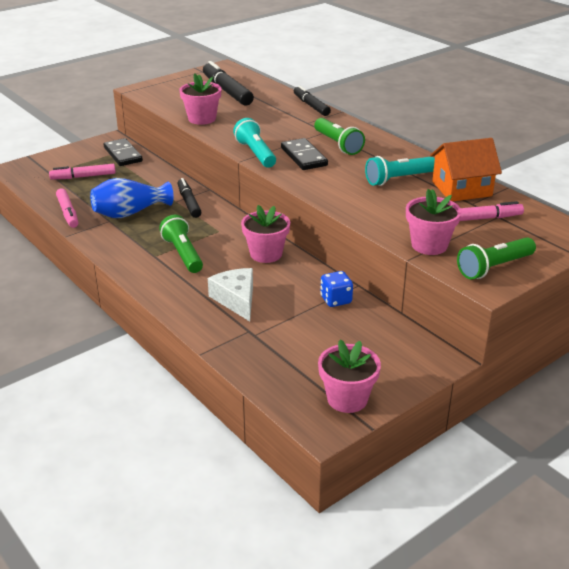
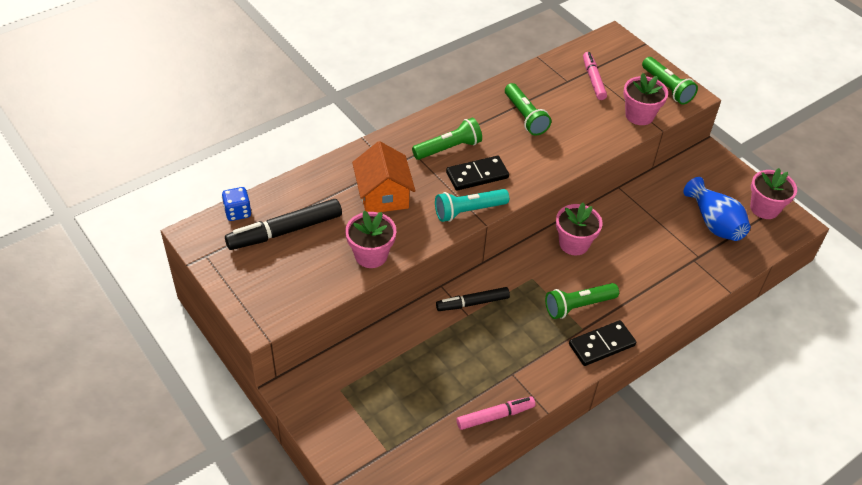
camera: 90 degrees left, 15 degrees up
pink marker [49,164,116,180] -> none
blue vase [90,178,174,218] -> blue vase moved to [683,177,750,241]
black domino [104,138,143,166] -> black domino moved to [569,320,636,366]
white cheese [208,268,253,321] -> none
black marker [294,85,331,116] -> none
blue dice [320,271,353,307] -> blue dice moved to [222,187,252,221]
turquoise flashlight [365,156,435,186] -> green flashlight [505,83,551,136]
orange house [430,138,502,201] -> orange house moved to [352,141,415,212]

